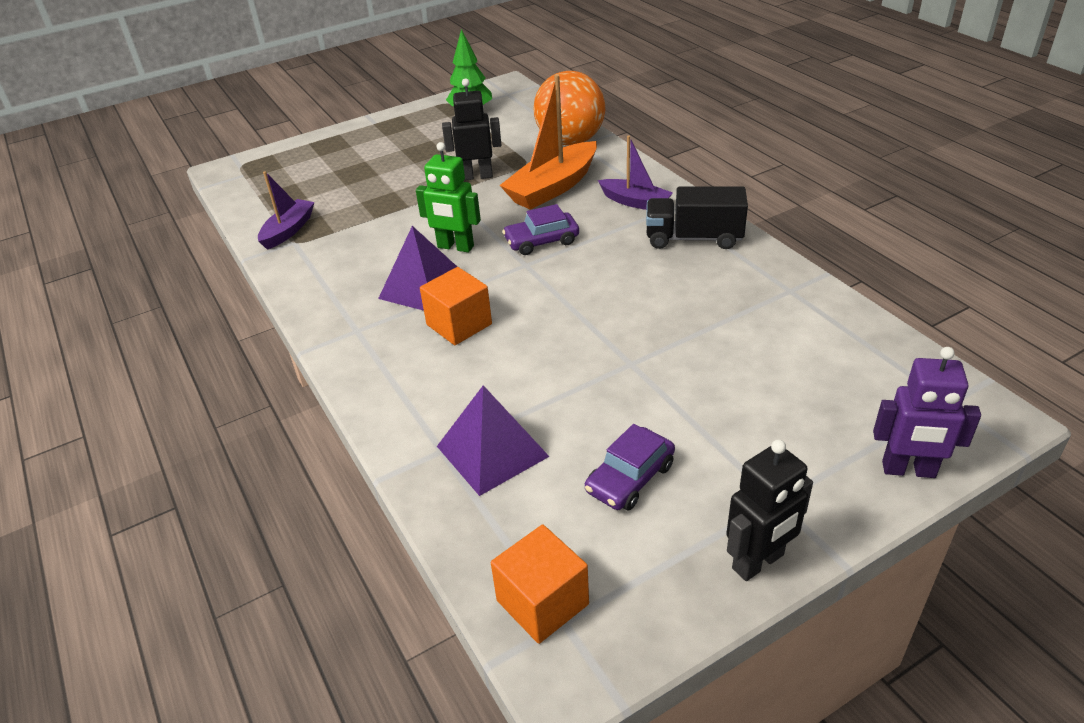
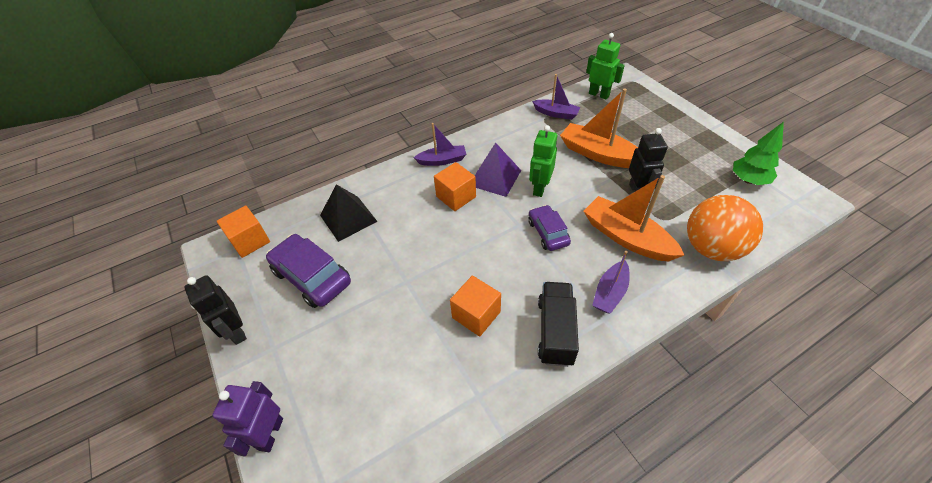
camera: 90 degrees right, 10 degrees up
purple pyramid [437,385,550,496] -> black pyramid [320,184,378,242]
purple car [585,424,675,510] -> purple car [266,234,351,308], size x1.61
none -> purple boat [414,123,467,166]
none -> orange cube [450,276,501,337]
none -> orange boat [560,89,638,168]
none -> green robot [586,33,625,100]

